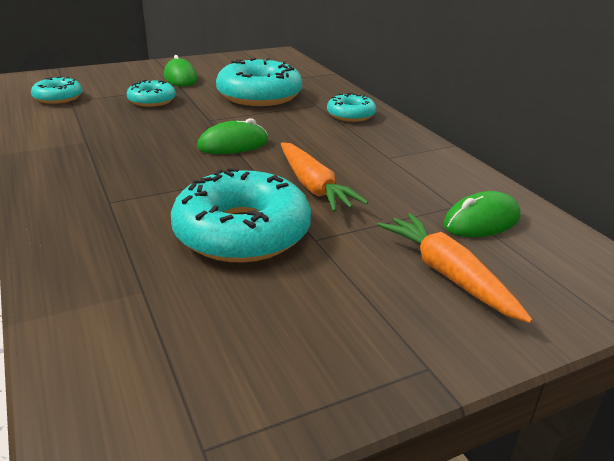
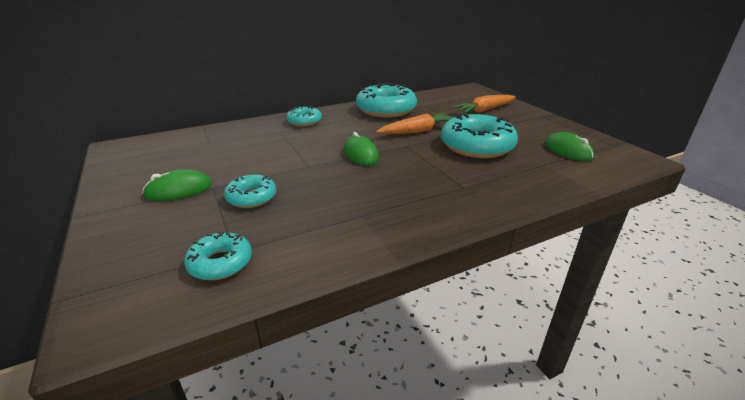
camera: 90 degrees left, 0 degrees up
turquoise donut [216,58,302,106] -> turquoise donut moved to [356,83,417,118]
green mouse [443,191,521,237] -> green mouse moved to [544,132,594,161]

